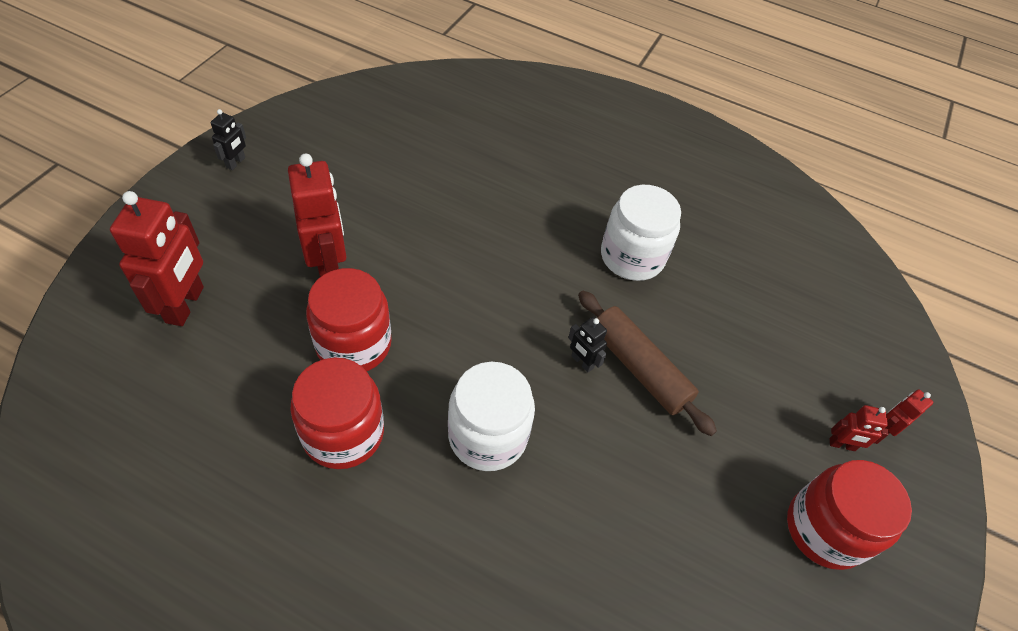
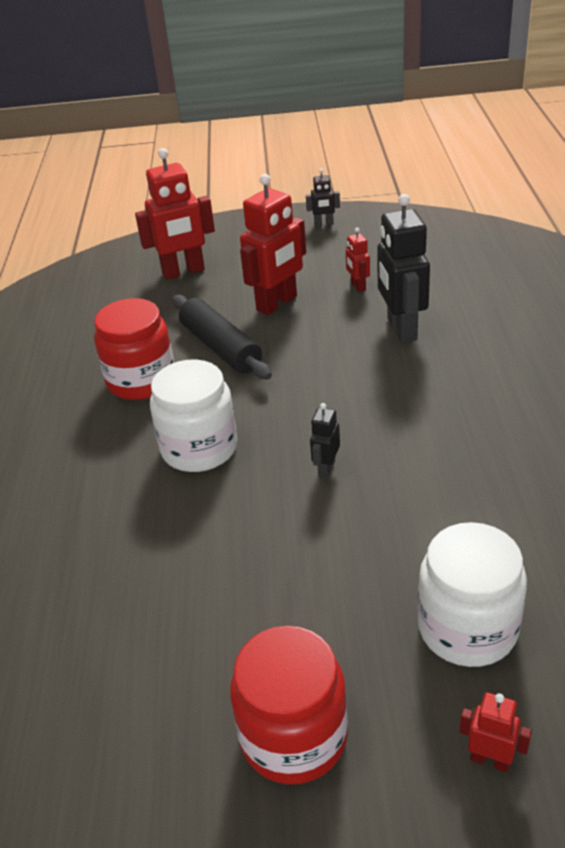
camera: 70 degrees right, 15 degrees down
red jar [306,268,392,371] -> black rolling pin [173,295,272,379]
brown rolling pin [578,290,717,436] -> none
white jar [601,185,681,281] -> white jar moved to [418,522,527,667]
red robot [829,405,889,451] -> red robot moved to [346,227,370,293]
none -> black robot [377,194,430,343]

